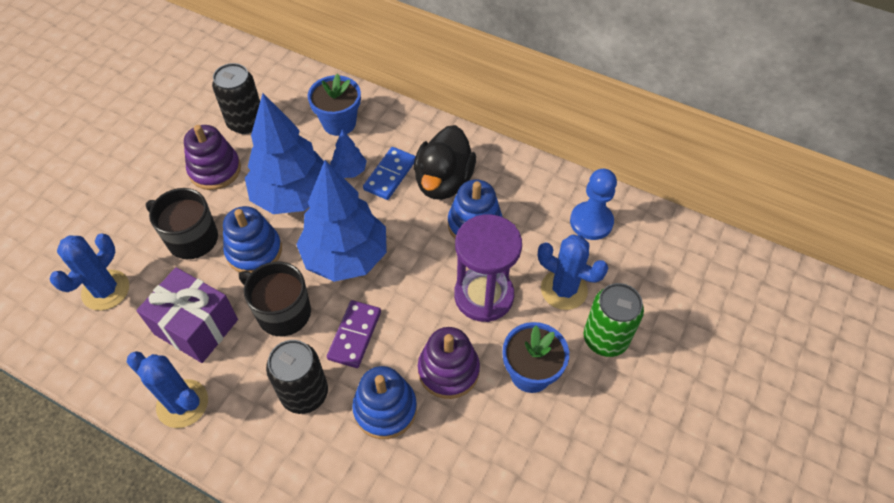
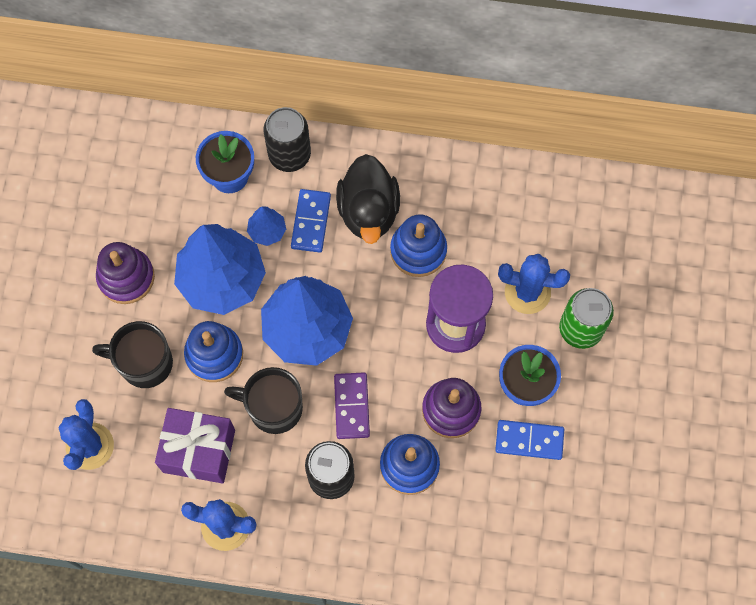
camera: 20 degrees left, 15 degrees up
black can [212,63,260,134] -> black can moved to [264,107,311,172]
blue pawn [570,169,617,240] -> none
none -> blue domino [495,420,564,460]

